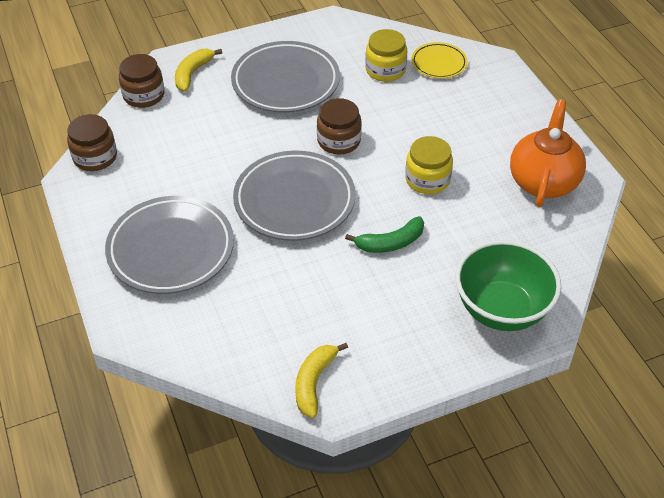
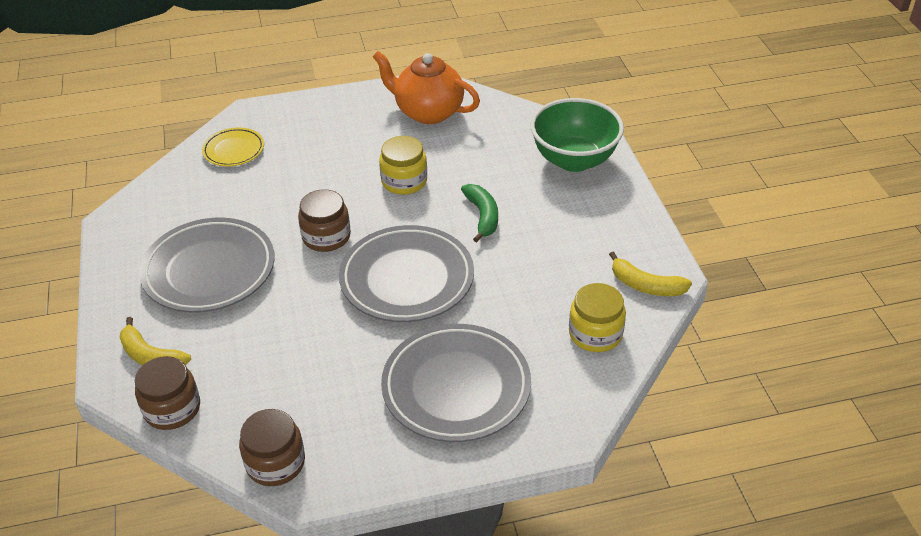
camera: 80 degrees left, 5 degrees down
yellow jar [365,29,407,82] -> yellow jar moved to [569,283,626,352]

